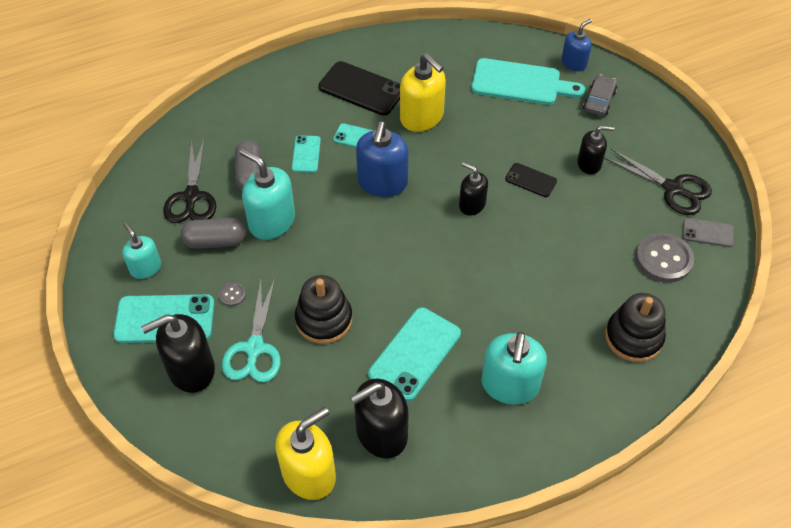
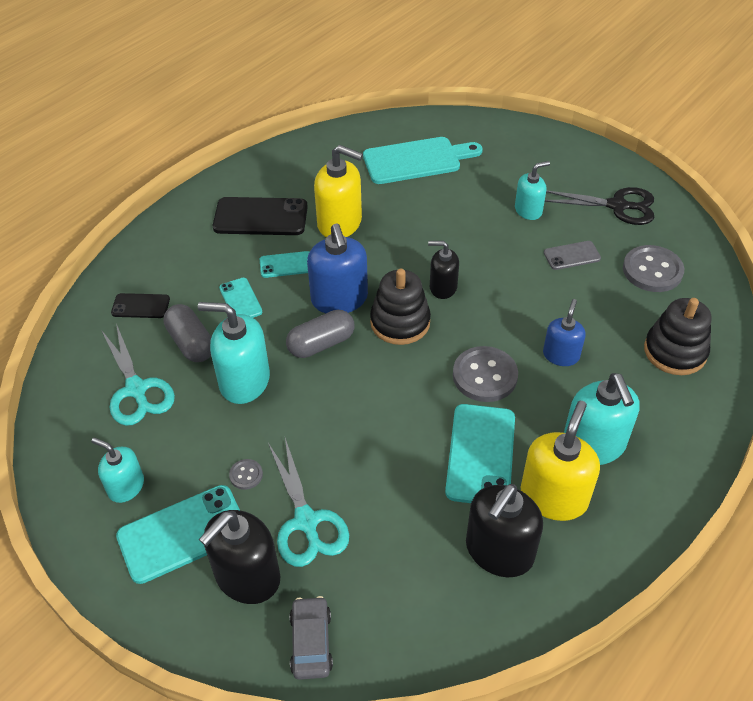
camera: 25 degrees left, 5 degrees down
black scissors [163,138,216,223] -> turquoise scissors [101,324,175,426]
grey capsule [181,218,246,249] -> grey capsule moved to [286,310,355,358]
yellow soap dispenser [275,407,336,500] -> yellow soap dispenser moved to [520,401,600,521]
black stacking toy [295,275,352,344] -> black stacking toy moved to [370,269,431,345]
black phone [505,163,557,197] -> black phone moved to [111,293,170,318]
blue soap dispenser [561,19,592,71] -> blue soap dispenser moved to [543,299,586,366]
black soap dispenser [577,126,614,174] -> turquoise soap dispenser [515,161,550,220]
grey car [583,74,617,116] -> grey car moved to [289,596,333,680]
grey phone [682,218,734,247] -> grey phone moved to [544,241,601,270]
none -> grey button [453,346,518,402]

